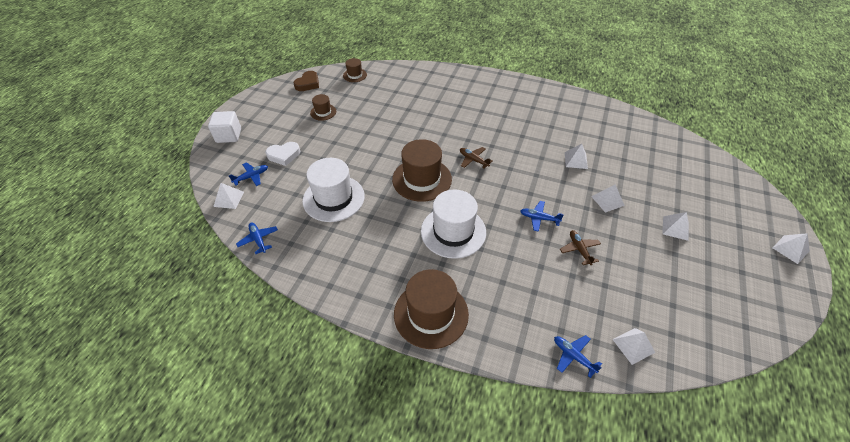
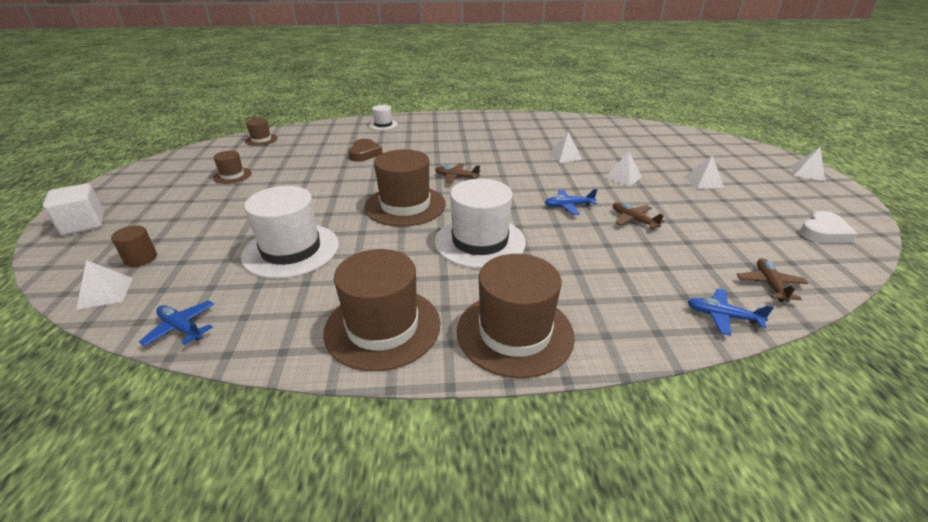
camera: 25 degrees left, 15 degrees down
blue plane [229,162,268,186] -> brown cylinder [111,225,157,267]
white heart [265,142,300,166] -> white heart moved to [800,211,857,243]
brown heart [294,71,319,91] -> brown heart moved to [348,139,383,162]
white pyramid [612,328,655,365] -> brown plane [737,258,808,302]
none -> brown hat [323,249,440,371]
none -> white hat [369,105,398,130]

